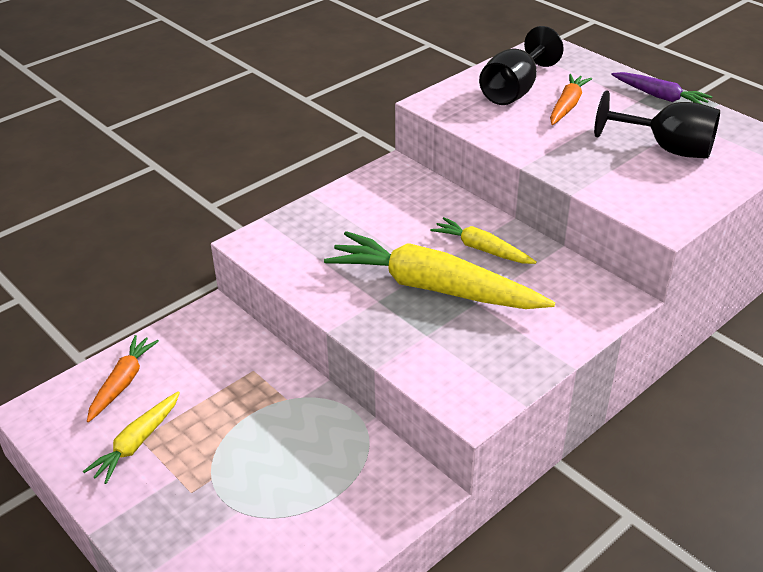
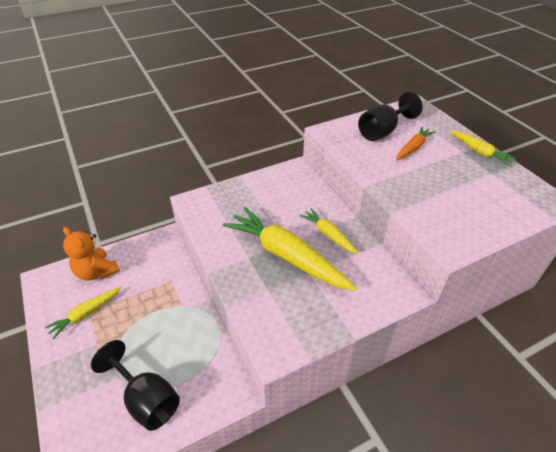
camera: 15 degrees right, 5 degrees up
orange carrot [87,335,159,422] -> orange teddy bear [63,227,120,280]
black goblet [594,90,720,158] -> black goblet moved to [91,340,180,431]
purple carrot [611,72,712,104] -> yellow carrot [450,130,516,166]

